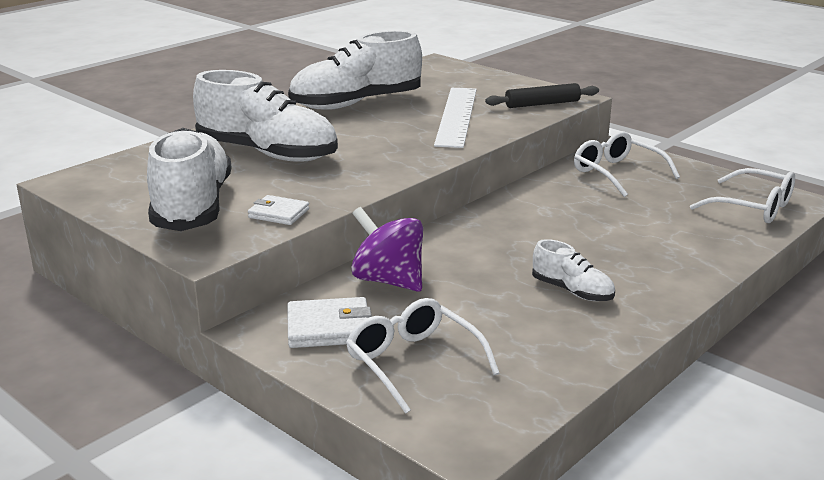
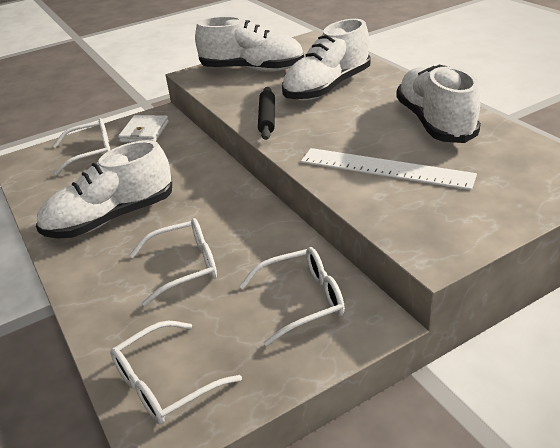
camera: 110 degrees right, 10 degrees up
white wallet [248,195,309,225] -> none
purple spinning top [351,207,423,292] -> none
black rolling pin [485,83,599,108] -> black rolling pin moved to [258,87,275,140]
white shoe [532,239,615,301] -> white shoe [36,140,172,239], size x2.05
none -> white glasses [129,218,217,306]

